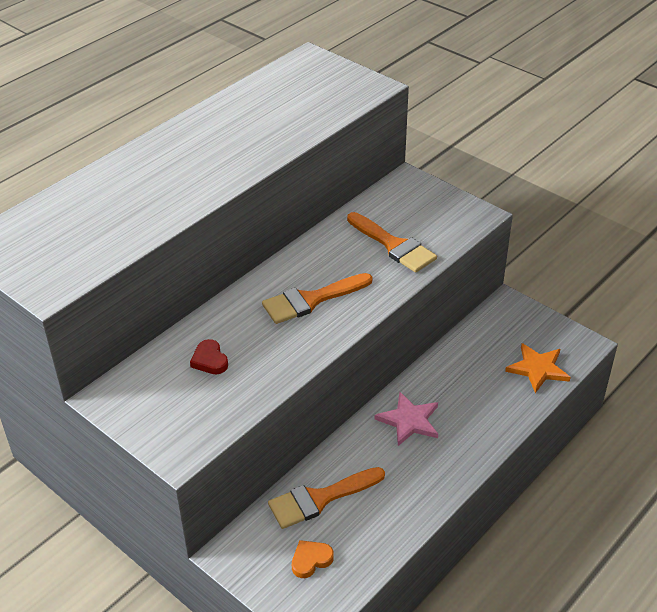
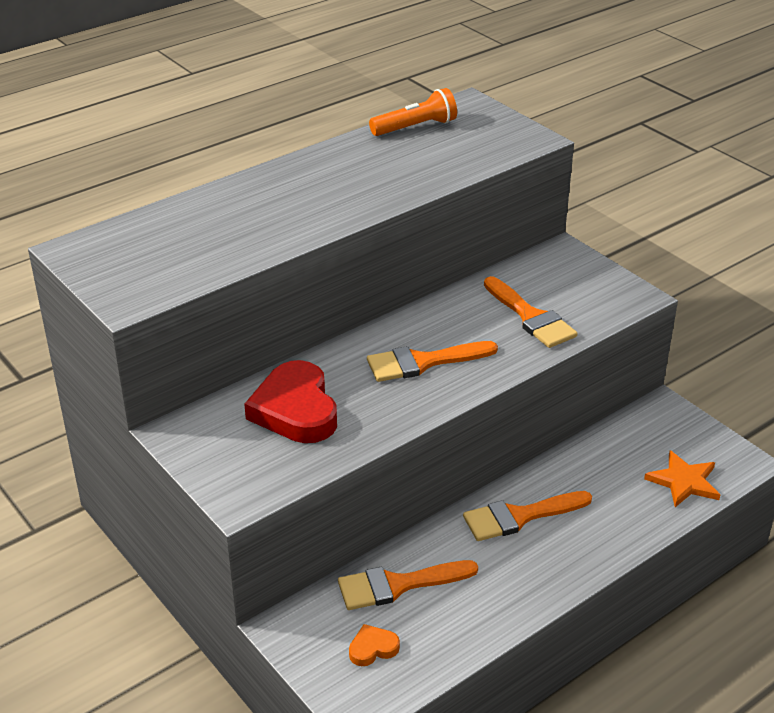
camera: 10 degrees right, 5 degrees down
red heart [190,339,228,374] -> red heart [244,360,337,443], size x2.17
pink star [375,392,438,446] -> orange brush [463,491,592,541]
none -> orange flashlight [369,88,457,136]

